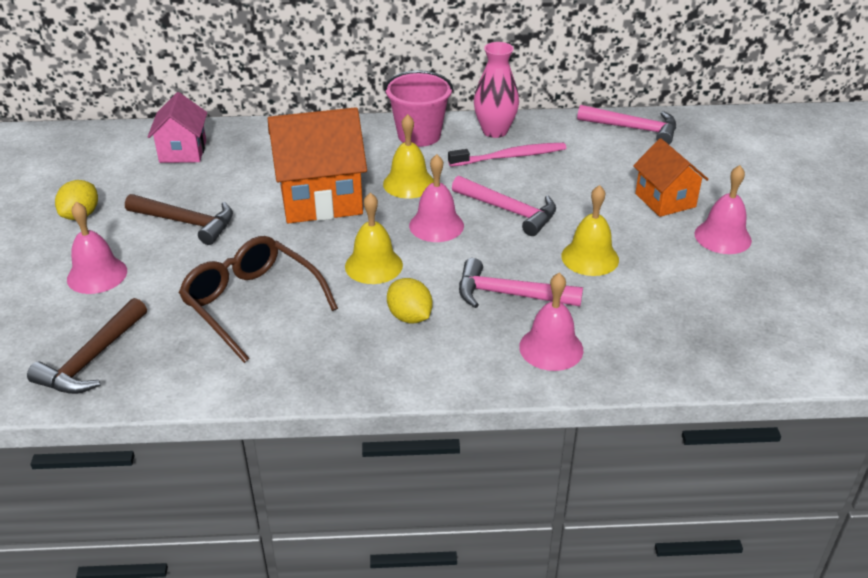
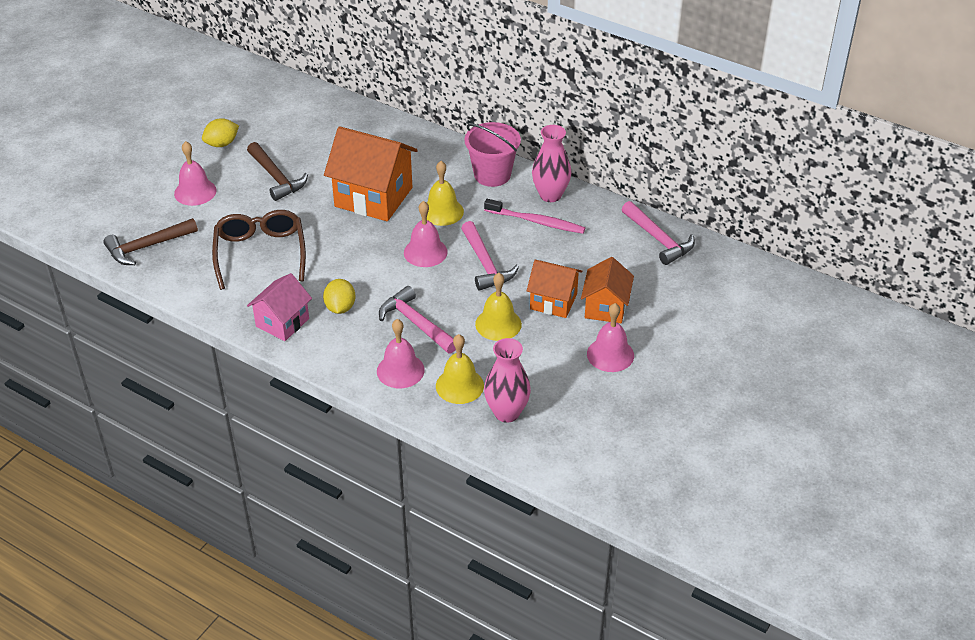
camera: 35 degrees right, 5 degrees up
pink house [148,92,207,163] -> pink house moved to [247,273,312,341]
yellow bell [345,193,403,284] -> yellow bell moved to [436,334,484,404]
none -> pink vase [484,338,531,423]
none -> orange house [527,260,582,318]

